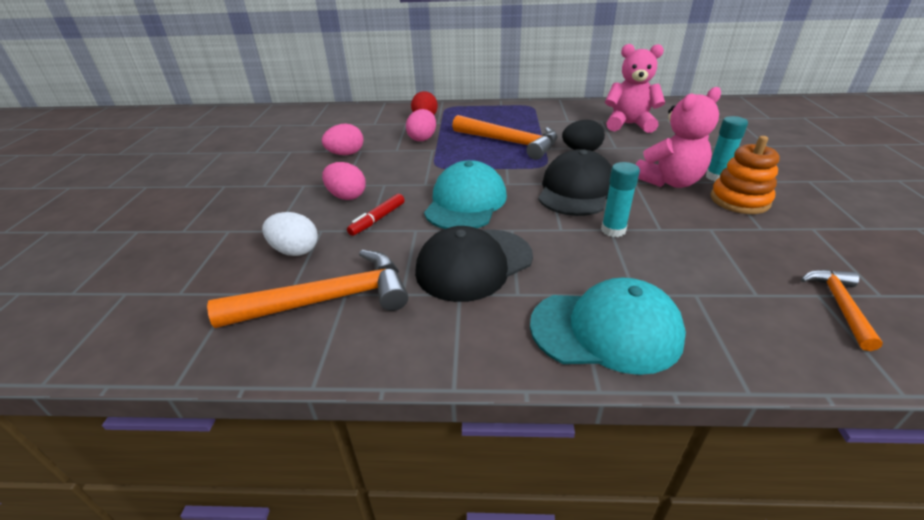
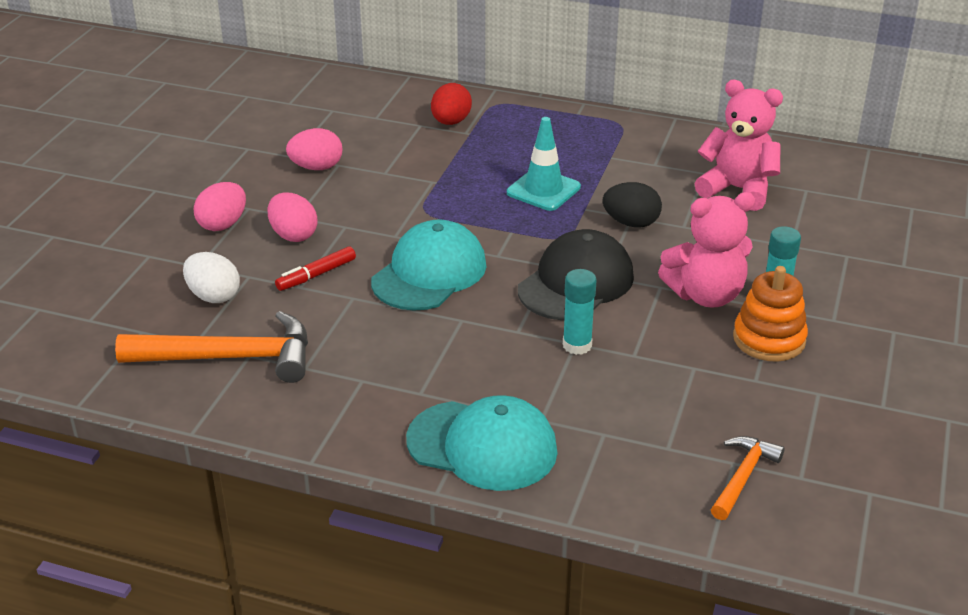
camera: 15 degrees right, 0 degrees up
pink egg [406,109,436,141] -> pink egg moved to [194,182,246,231]
black cap [415,226,533,302] -> none
orange hammer [452,115,557,160] -> turquoise traffic cone [507,117,581,211]

